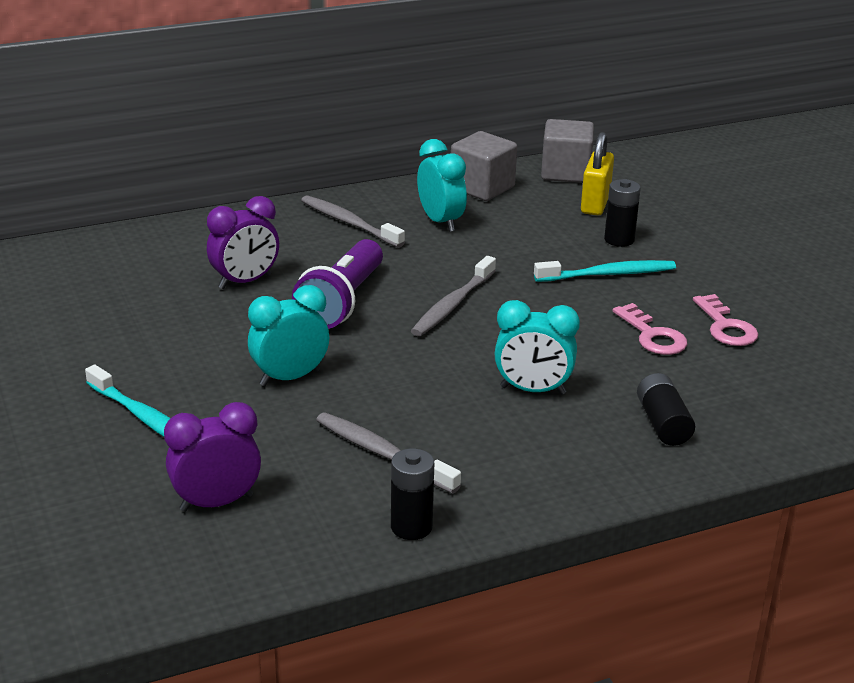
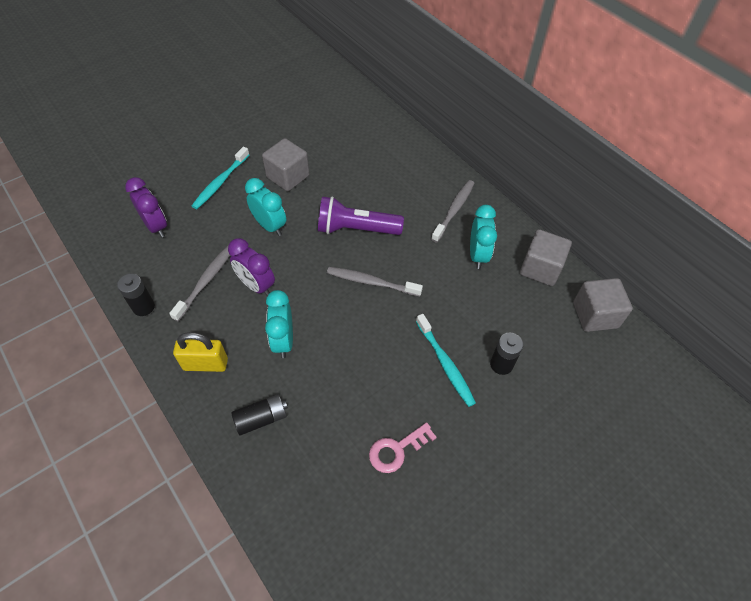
camera: 75 degrees right, 25 degrees up
purple clock [207,196,279,289] -> purple clock moved to [228,238,275,296]
turquoise clock [417,139,467,232] -> turquoise clock turned 45 degrees counterclockwise [470,205,497,269]
yellow padlock [581,132,614,215] -> yellow padlock moved to [173,332,228,372]
pink key [613,303,687,355] -> none
none -> grey cube [262,138,309,191]

